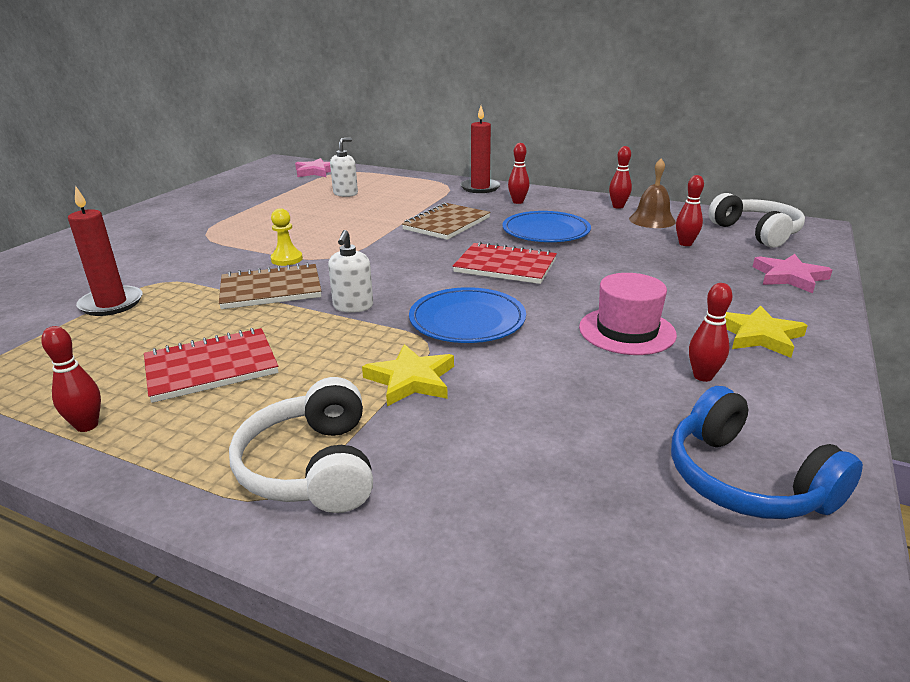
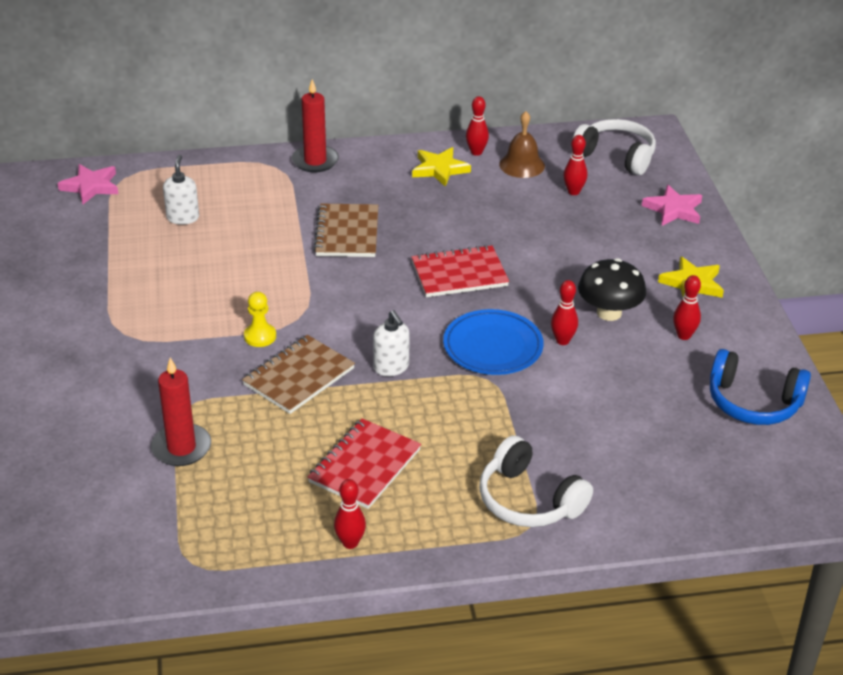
camera: 35 degrees left, 10 degrees up
yellow star [362,344,454,407] -> yellow star moved to [412,147,471,187]
blue plate [502,211,591,242] -> none
red bowling pin [508,143,529,204] -> red bowling pin moved to [551,280,578,345]
pink hat [579,273,677,355] -> black mushroom [578,258,646,321]

